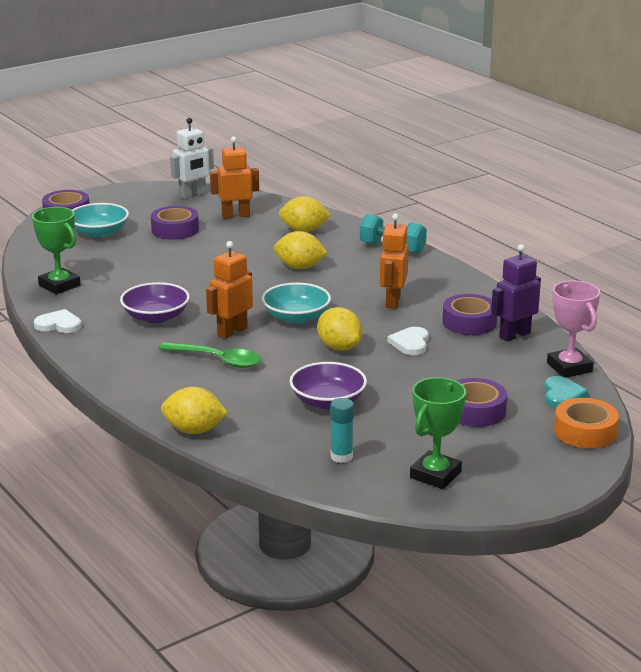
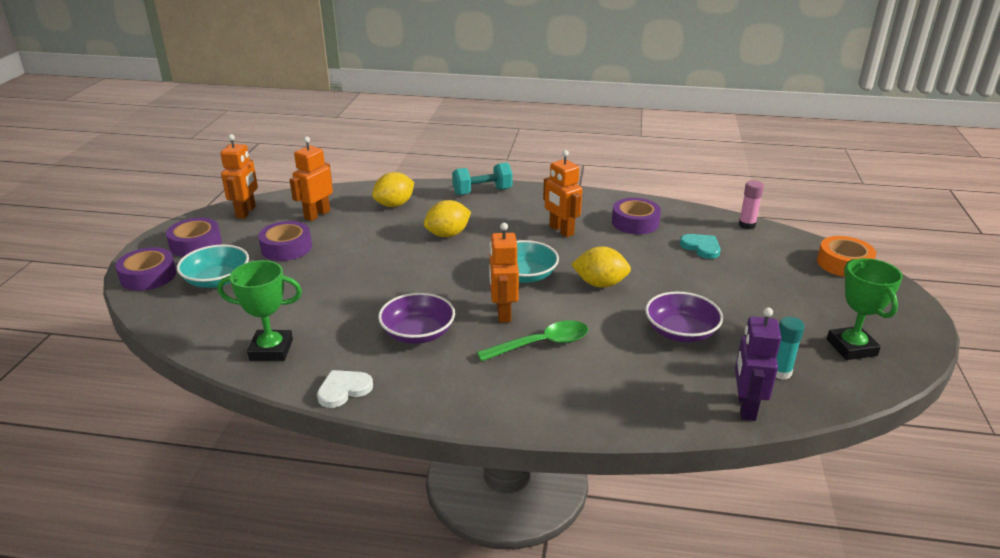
camera: 45 degrees left, 5 degrees up
yellow lemon [161,387,228,434] -> none
white robot [170,118,214,199] -> orange robot [220,134,258,219]
white heart [387,327,429,355] -> none
purple tape [457,378,507,427] -> purple tape moved to [166,218,222,257]
purple robot [491,244,541,342] -> purple robot moved to [735,307,781,421]
turquoise heart [544,376,588,408] -> turquoise heart moved to [680,234,721,259]
pink trophy [547,281,600,378] -> pink glue stick [739,180,764,229]

